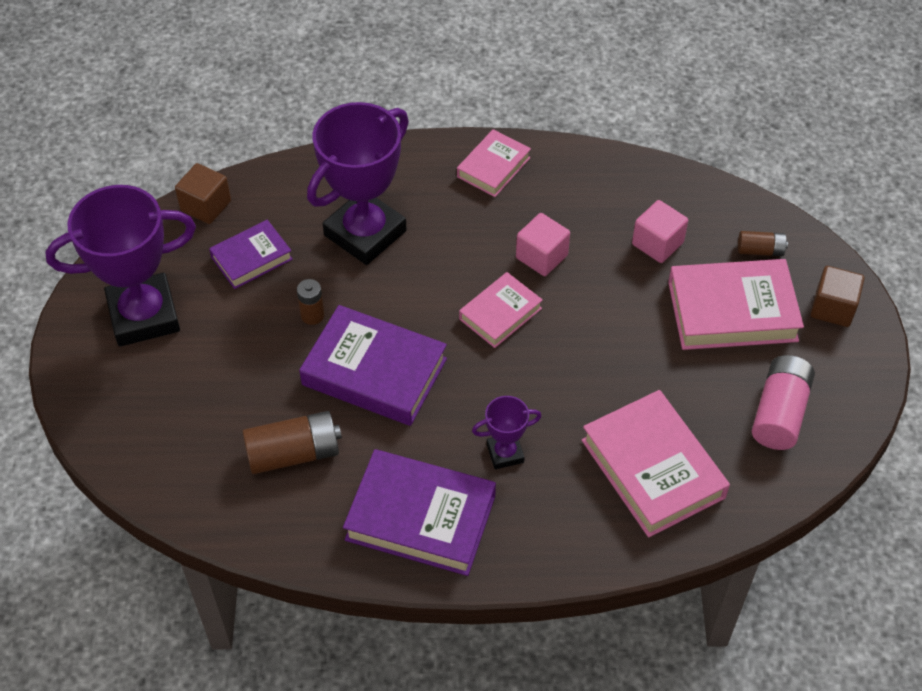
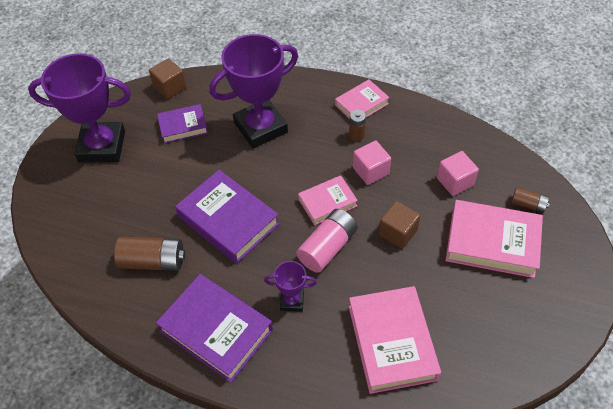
camera: 20 degrees right, 0 degrees up
brown battery [297,279,324,325] -> brown battery moved to [349,110,366,141]
pink battery [752,355,815,450] -> pink battery moved to [296,209,358,273]
brown cube [811,266,865,327] -> brown cube moved to [379,201,420,249]

